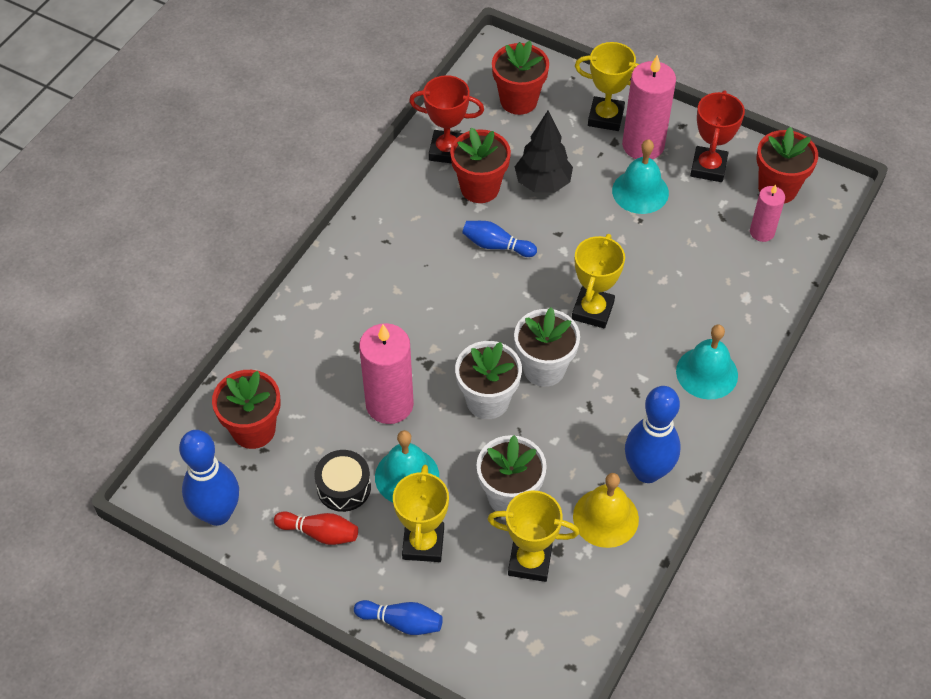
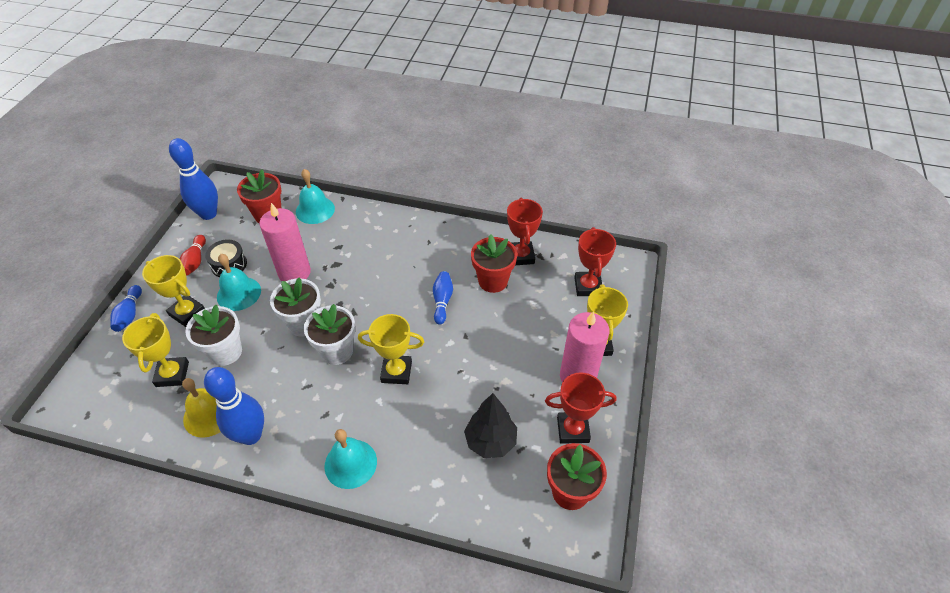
camera: 75 degrees right, 5 degrees down
yellow trophy [393,465,449,562] -> yellow trophy turned 45 degrees clockwise [142,255,205,327]
red flower pot [492,41,549,115] -> red trophy [574,227,616,296]
black tree [515,111,573,193] -> black tree moved to [464,393,517,458]
turquoise bell [612,139,669,214] -> turquoise bell moved to [296,169,335,224]
pink candle [750,184,785,242] -> none

